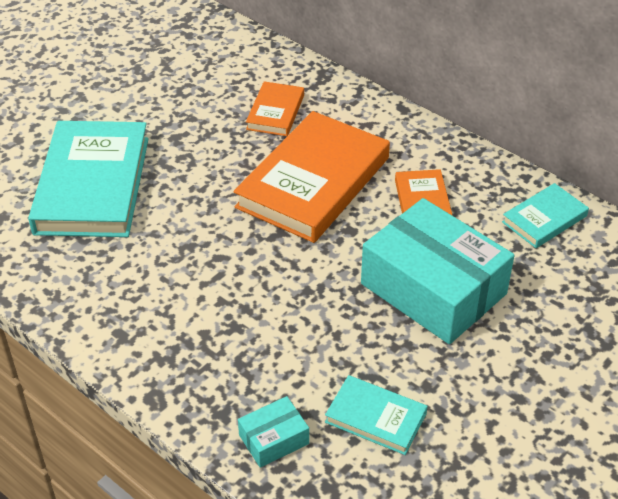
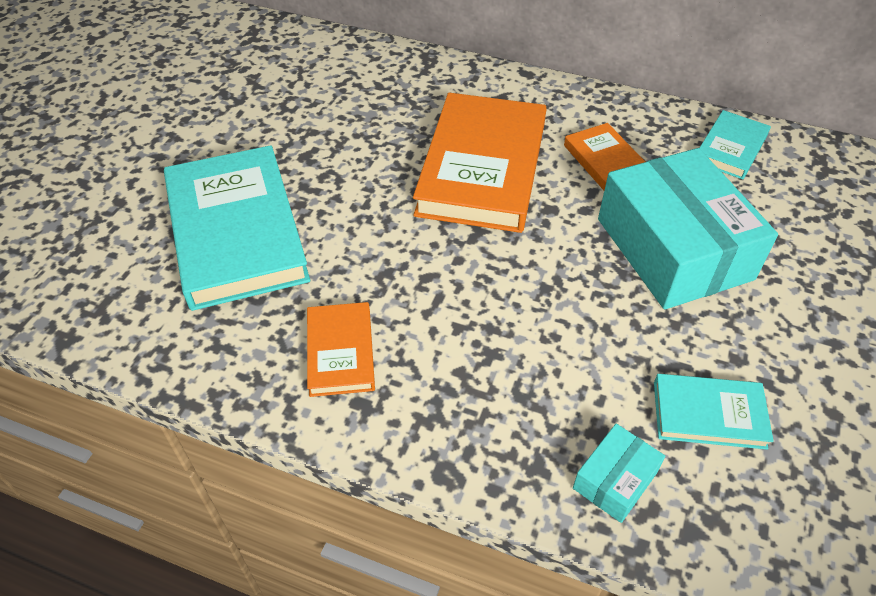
camera: 20 degrees left, 5 degrees up
orange book [246,81,304,136] -> orange book moved to [307,302,375,397]
turquoise box [361,198,514,344] -> turquoise box turned 45 degrees clockwise [598,148,778,309]

